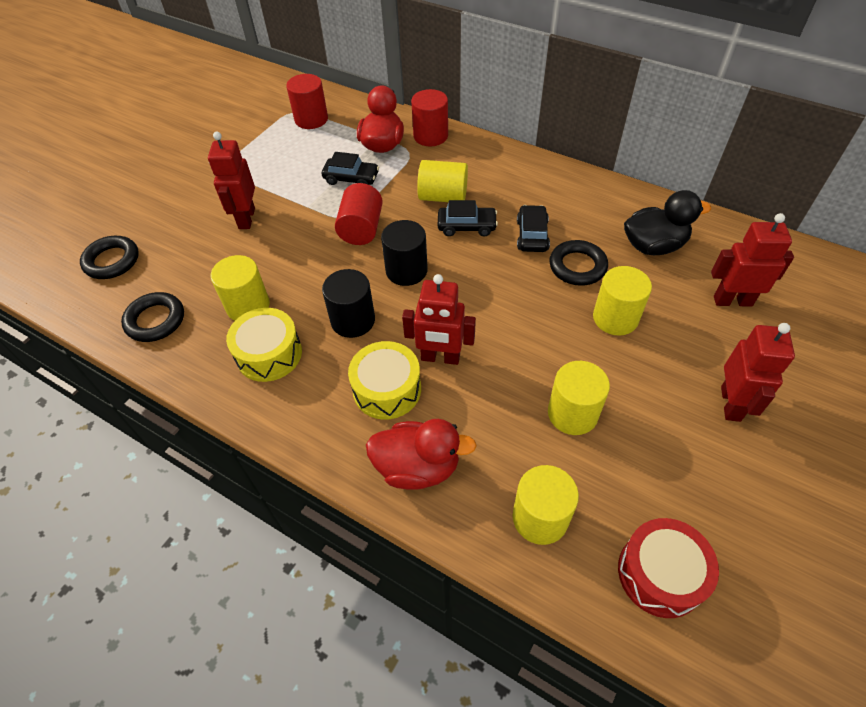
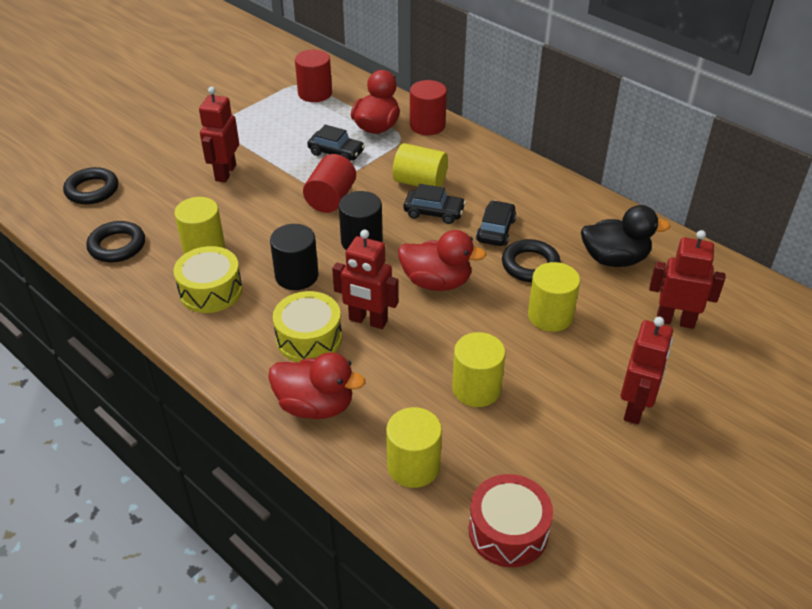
camera: 10 degrees right, 10 degrees down
none -> red duck [398,230,486,291]

